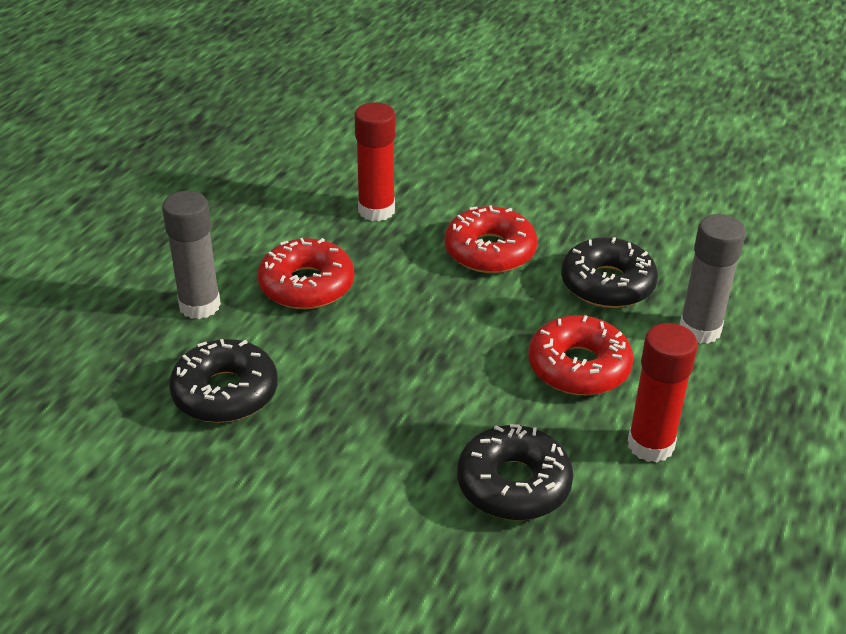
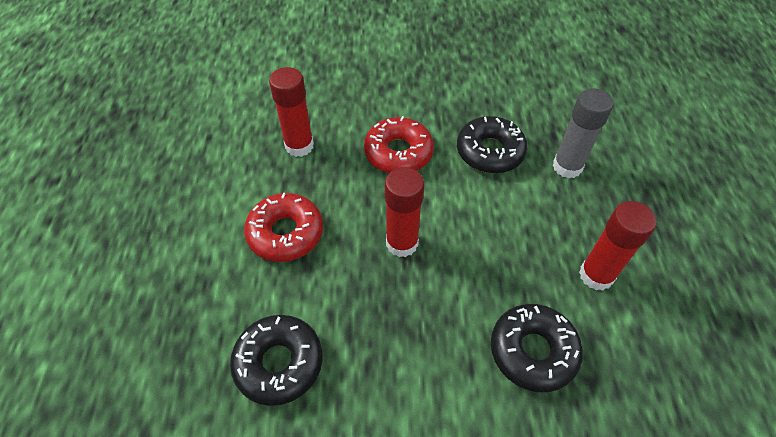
camera: 25 degrees left, 15 degrees up
grey glue stick [162,191,221,319] -> none
red donut [529,315,634,395] -> none
none -> red glue stick [385,167,424,257]

